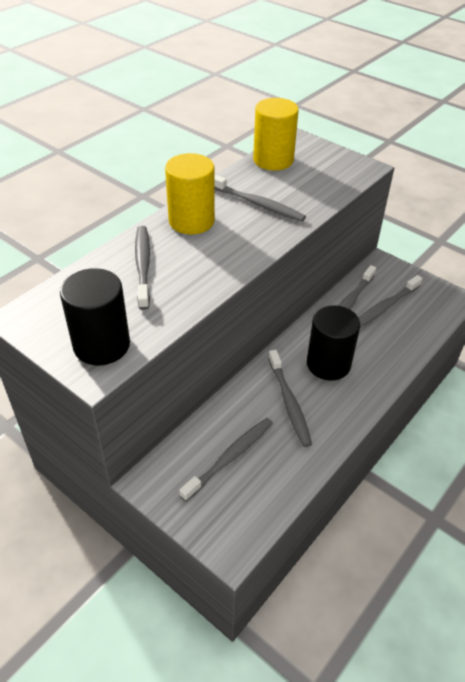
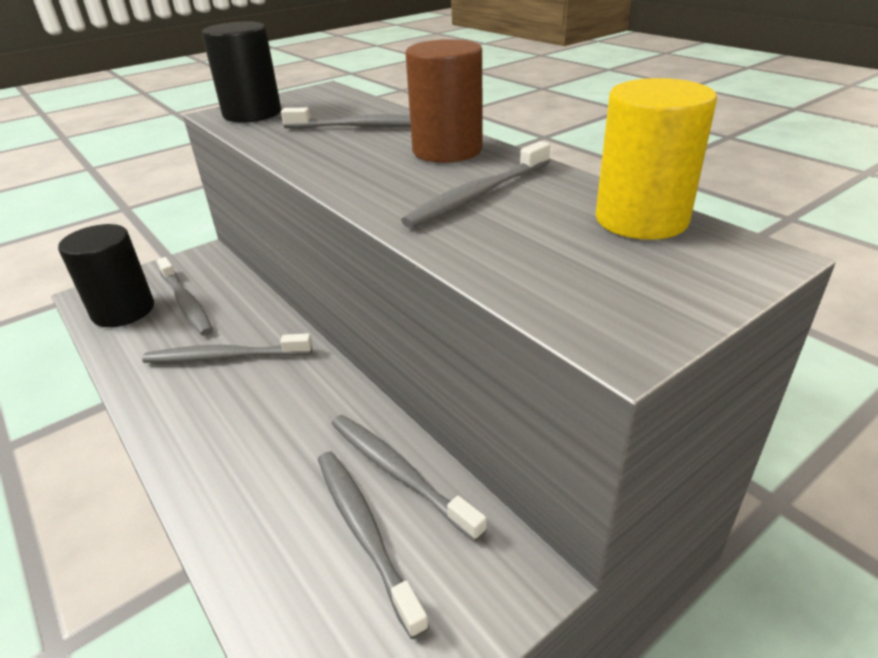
camera: 105 degrees right, 10 degrees down
yellow cylinder [165,153,215,234] -> brown cylinder [405,39,482,163]
black cylinder [307,305,360,381] -> black cylinder moved to [58,224,154,327]

